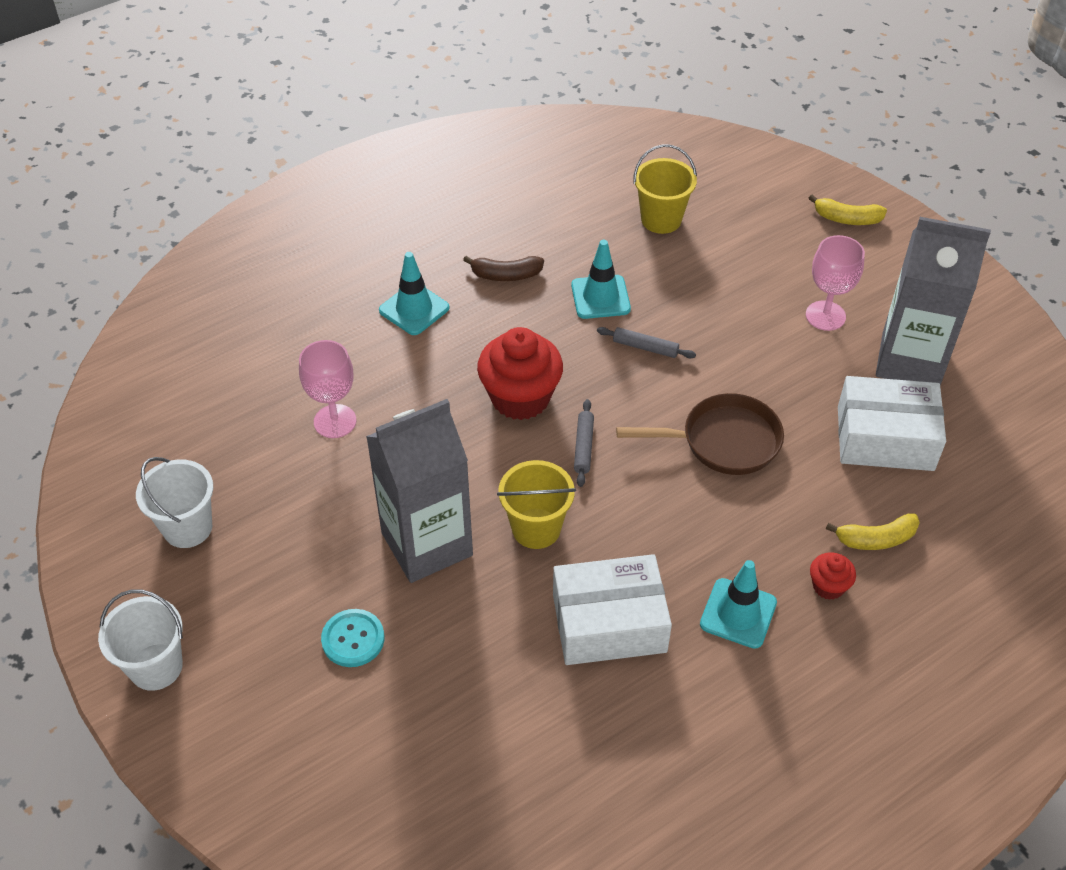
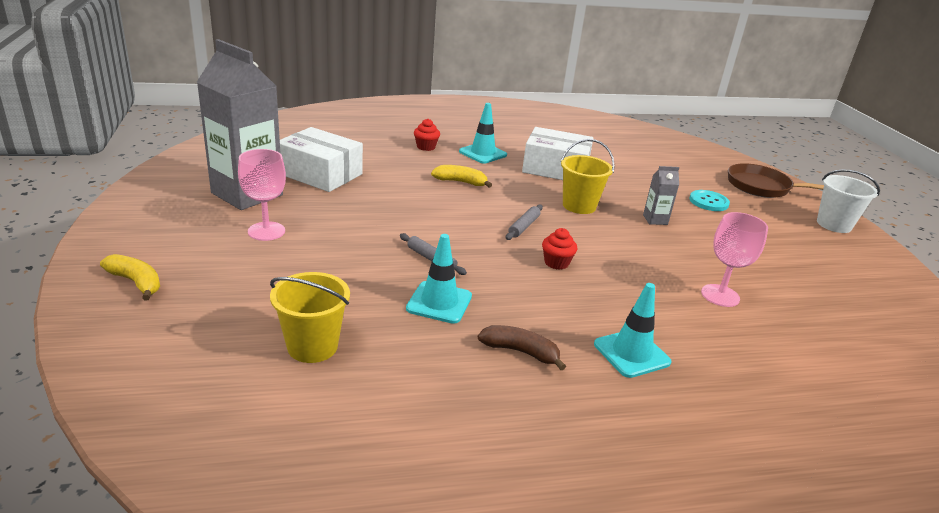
camera: 160 degrees left, 20 degrees down
white bucket [136,457,213,548] -> none
grey carton [366,399,473,583] -> grey carton [643,166,680,225], size x0.41
red cupcake [477,327,563,420] -> red cupcake [542,228,577,270], size x0.48
brown pan [616,393,784,475] -> brown pan moved to [728,163,824,198]
yellow banana [826,513,920,550] -> yellow banana moved to [431,165,492,188]

